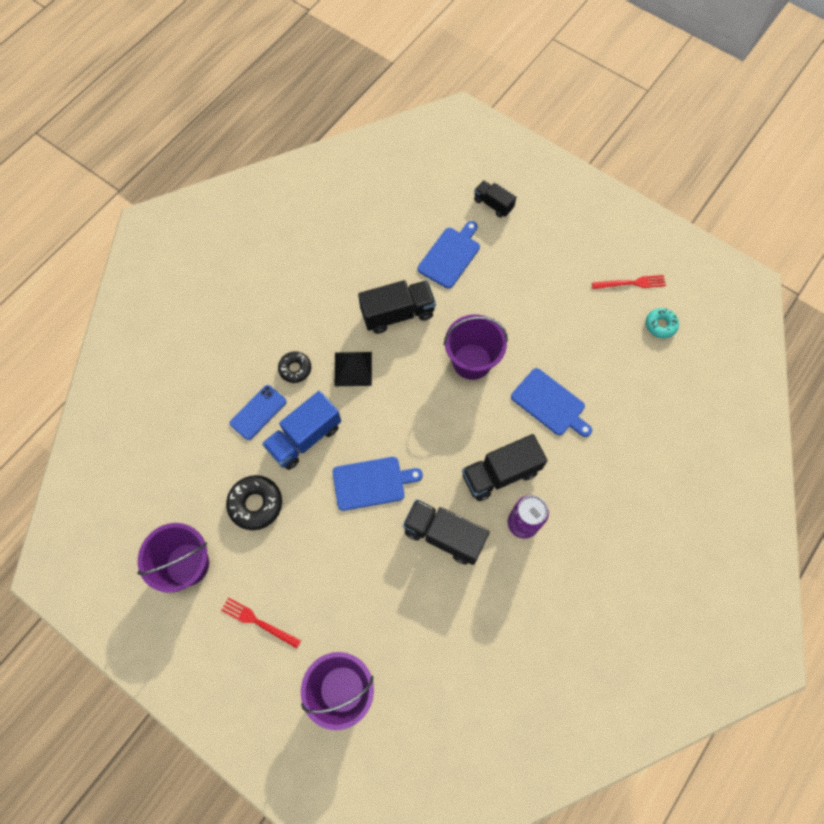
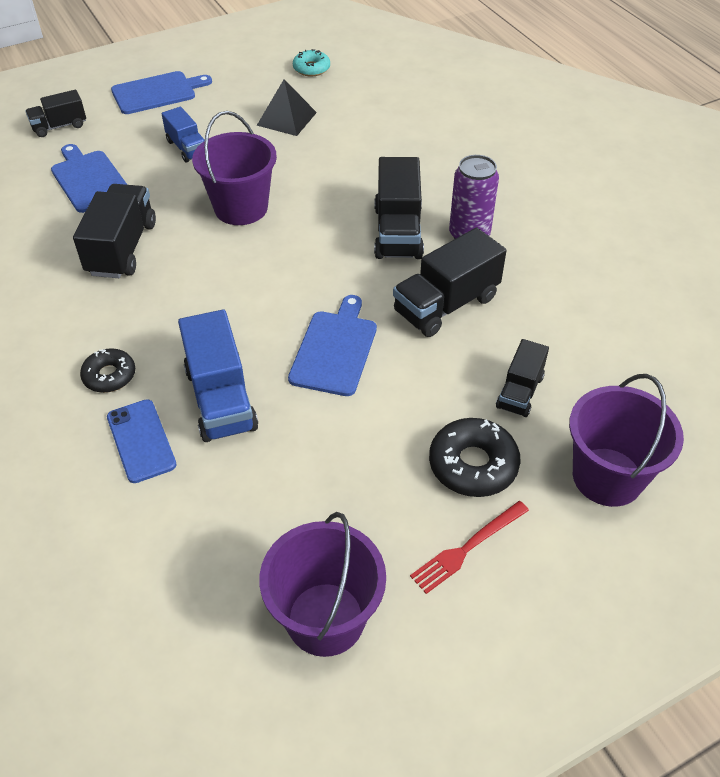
camera: 65 degrees left, 20 degrees down
black donut [226,475,282,530] -> black donut moved to [429,418,521,497]
black pyramid [334,352,372,386] -> black pyramid moved to [257,79,317,136]
blue cutting board [511,368,592,437] -> blue cutting board moved to [111,71,212,114]
red fork [592,275,666,289] -> none
none -> blue truck [161,107,205,163]
none -> black truck [496,339,549,417]

